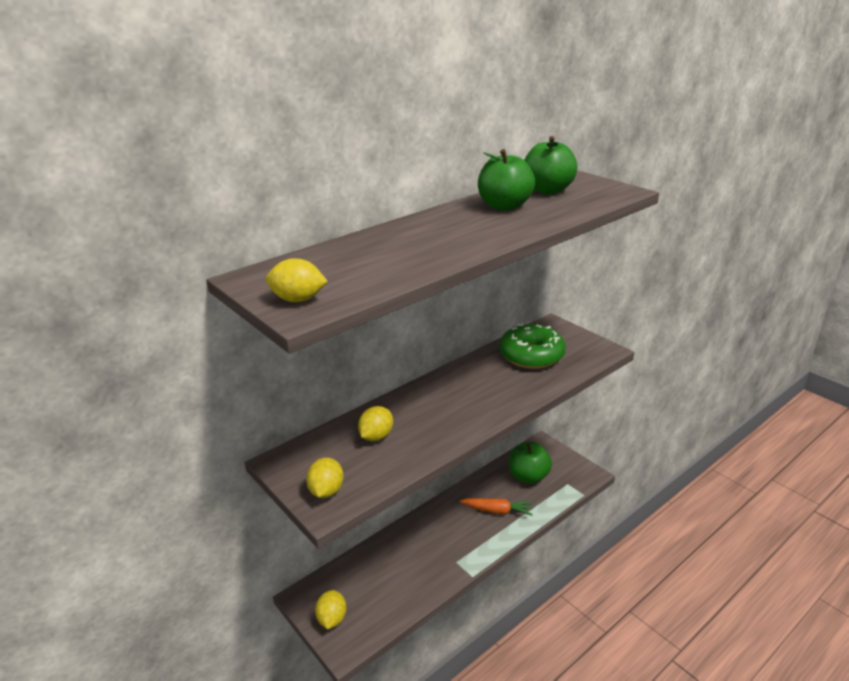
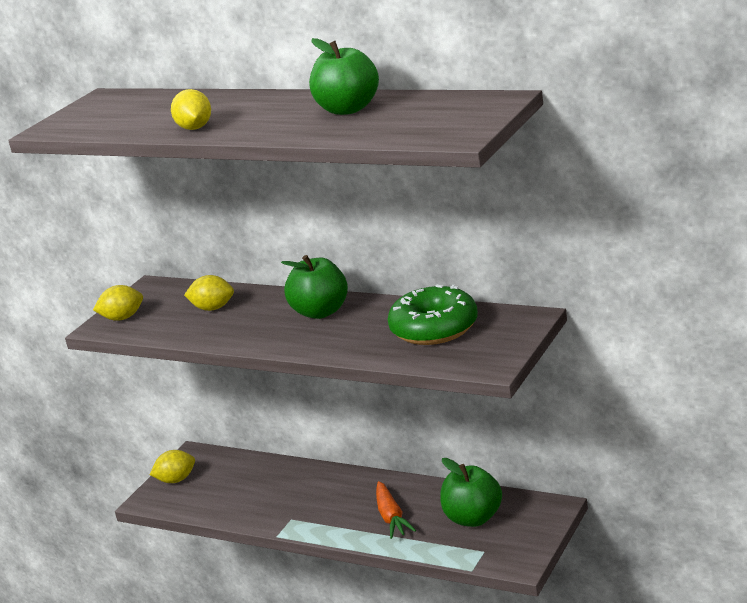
camera: 70 degrees right, 5 degrees down
yellow lemon [266,258,328,302] -> yellow lemon moved to [171,89,211,130]
green apple [524,136,577,194] -> green apple moved to [281,255,348,319]

